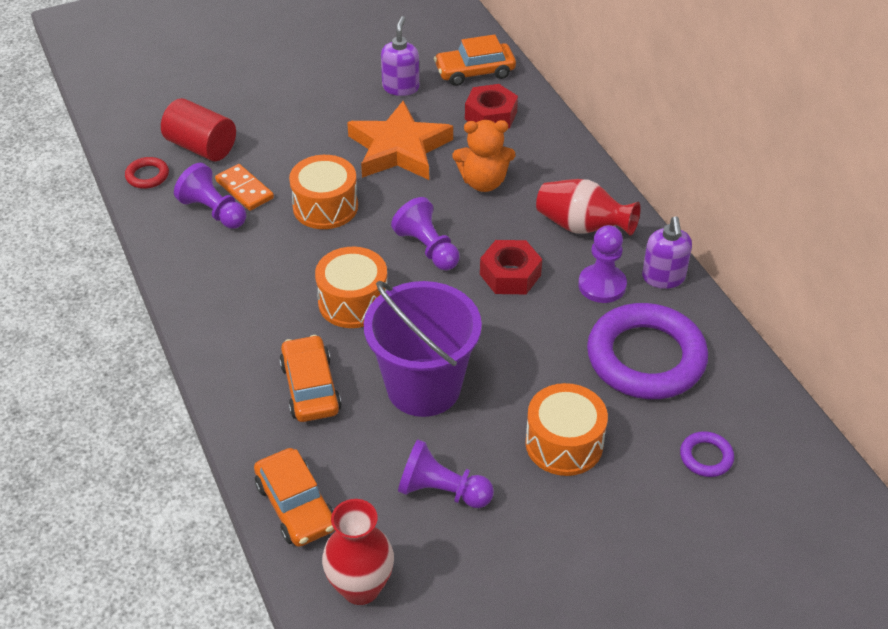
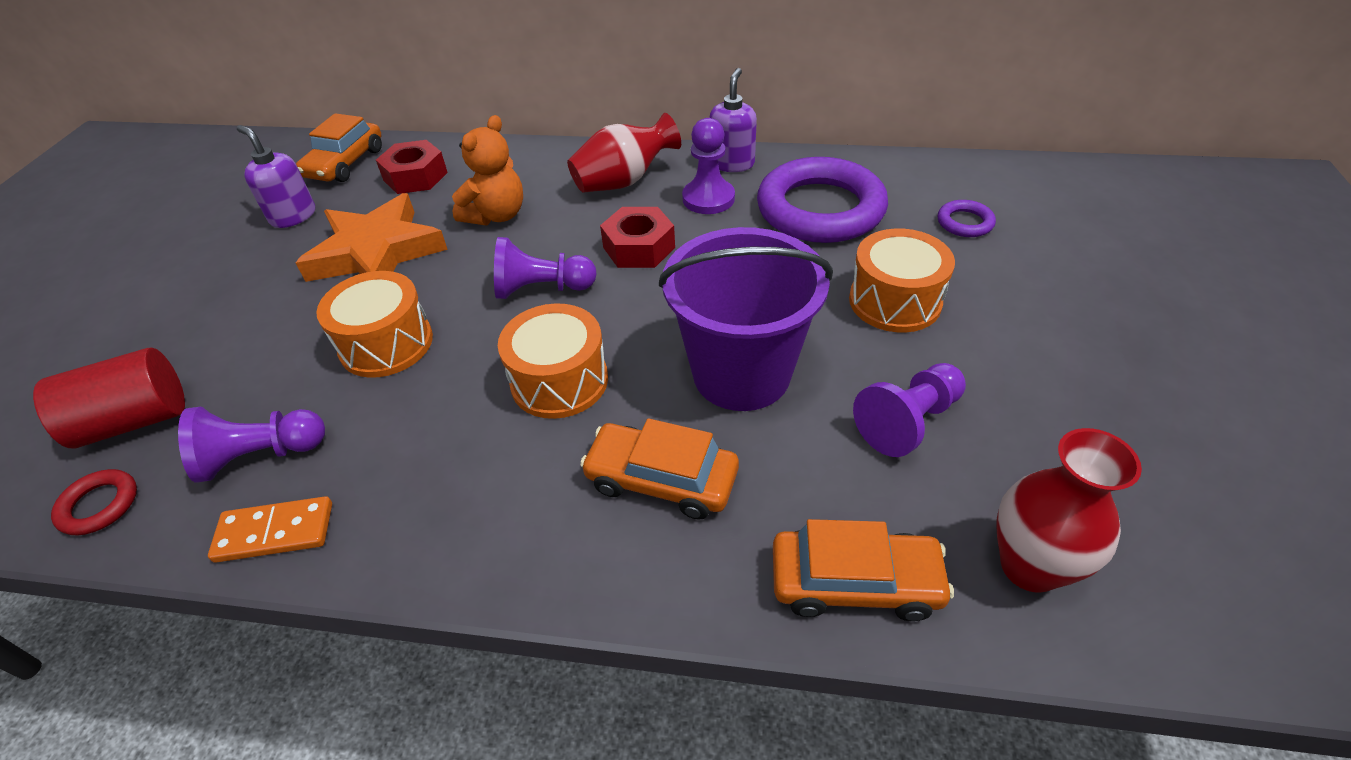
camera: 55 degrees left, 0 degrees up
orange domino [215,164,274,211] -> orange domino moved to [208,496,332,563]
purple soap dispenser [642,216,692,289] -> purple soap dispenser turned 105 degrees counterclockwise [709,68,757,172]

